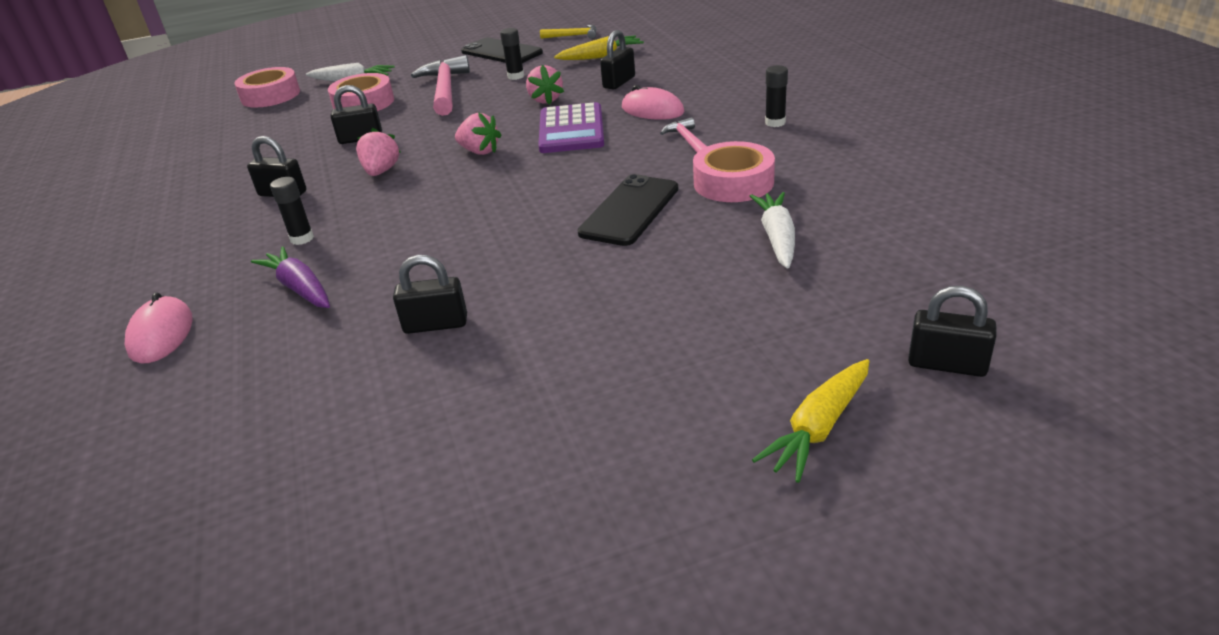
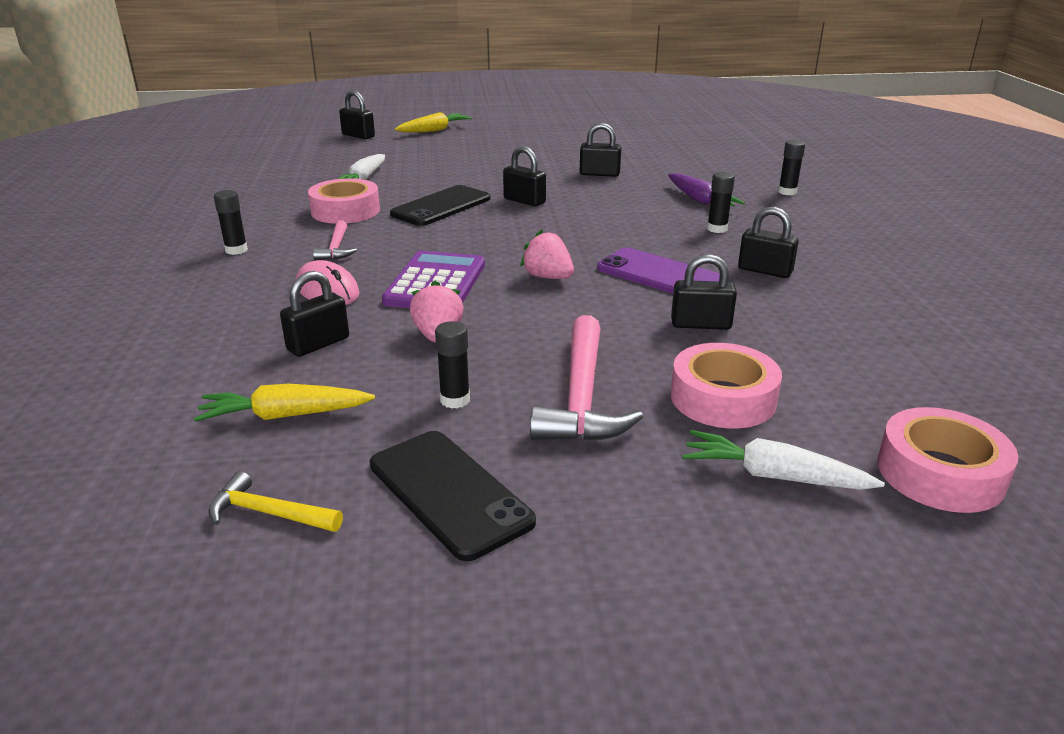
camera: 170 degrees left, 5 degrees down
pink mouse [125,292,193,363] -> black glue stick [778,140,805,195]
pink strawberry [356,128,401,176] -> purple phone [597,248,720,294]
none -> black padlock [503,146,546,206]

